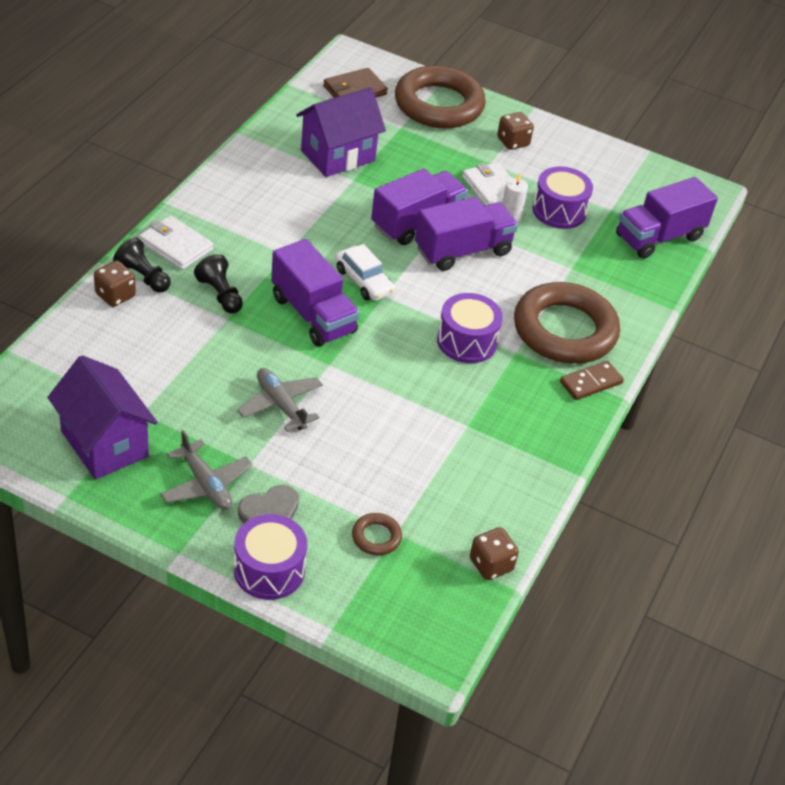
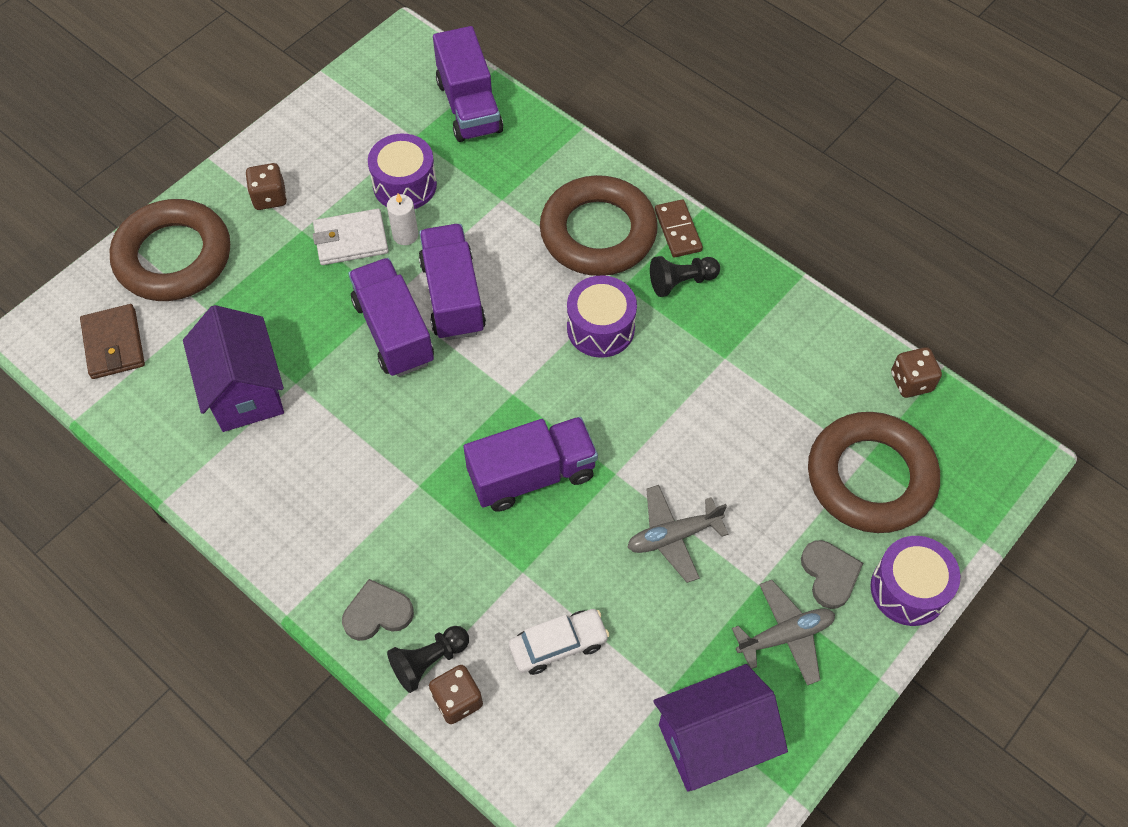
camera: 70 degrees left, 15 degrees up
white wallet [139,215,213,270] -> grey heart [342,579,414,641]
black pawn [194,254,243,314] -> black pawn moved to [650,256,720,297]
white car [336,244,395,301] -> white car moved to [509,609,609,675]
brown ring [352,513,402,555] -> brown ring [808,412,940,533], size x2.47

